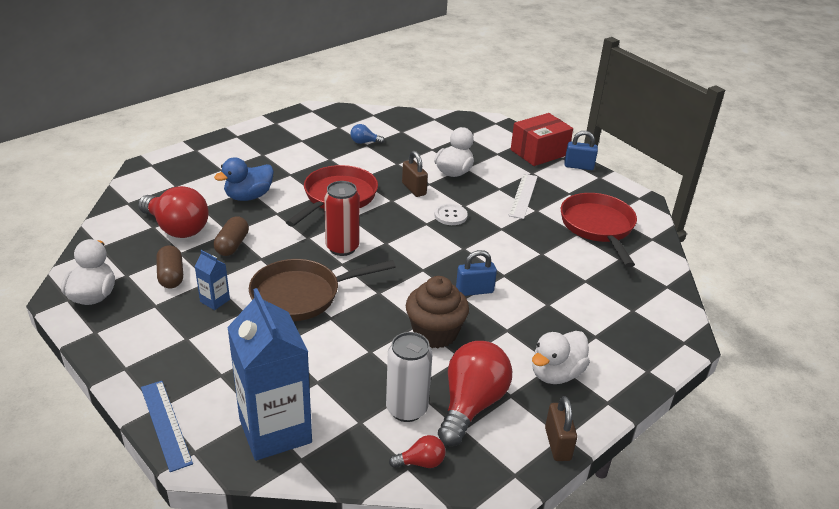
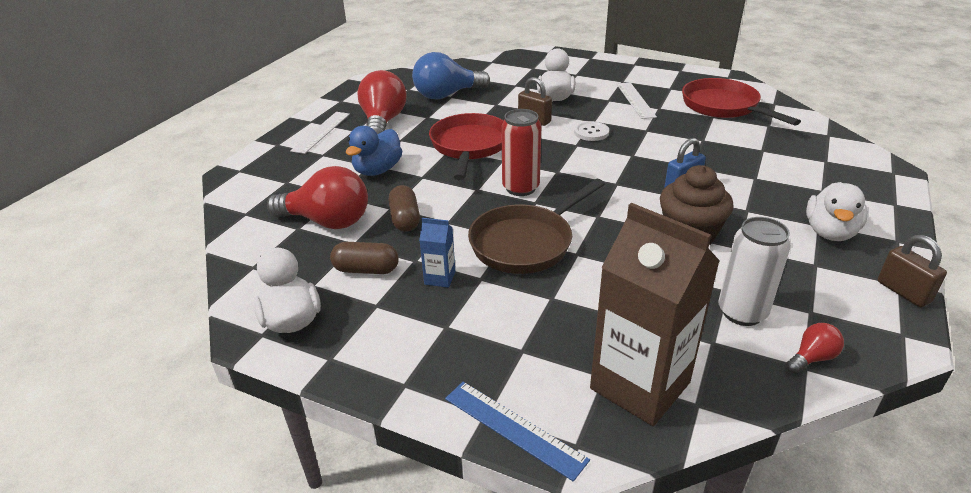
camera: 20 degrees left, 0 degrees up
brown capsule [156,245,183,288] -> brown capsule turned 45 degrees counterclockwise [330,242,399,274]
blue carton [227,288,312,461] -> brown carton [590,203,720,426]
blue light bulb [350,124,385,144] -> blue light bulb [412,52,490,100], size x2.17
red light bulb [438,341,512,446] -> red light bulb moved to [357,70,406,134]
red box [511,113,573,166] -> none
blue padlock [564,131,598,170] -> none
none -> white ruler [290,112,350,154]

